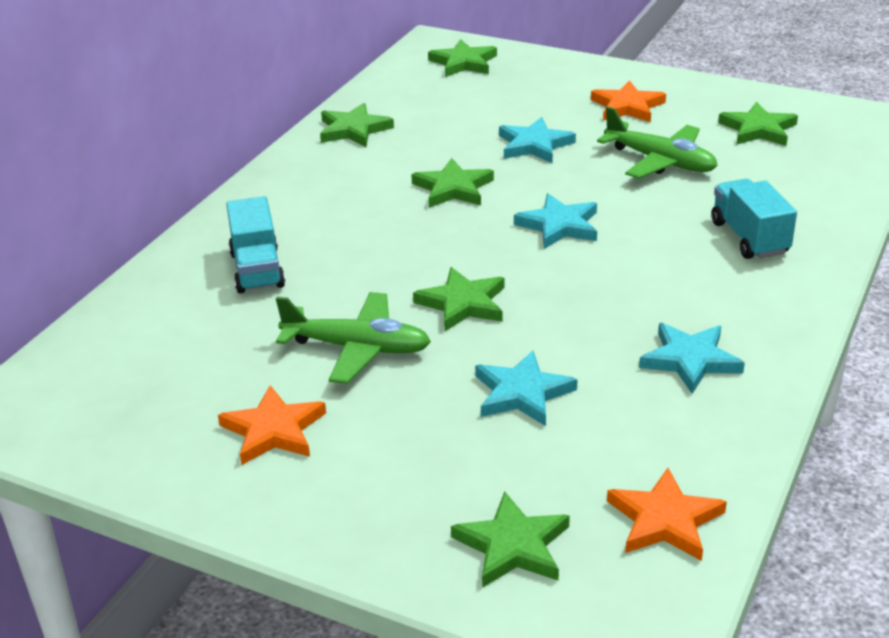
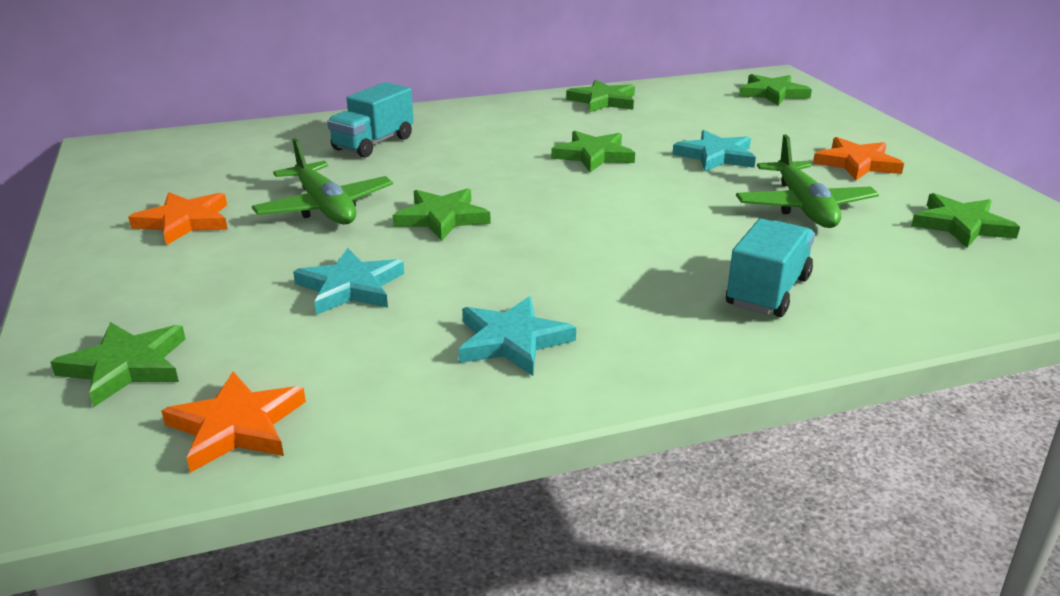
camera: 45 degrees right, 5 degrees down
turquoise star [514,194,597,249] -> none

